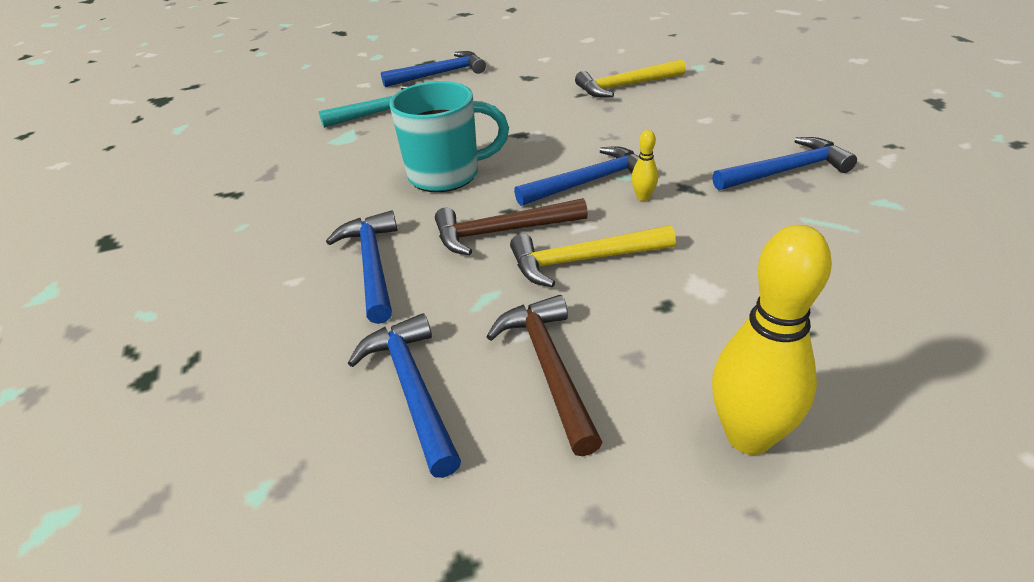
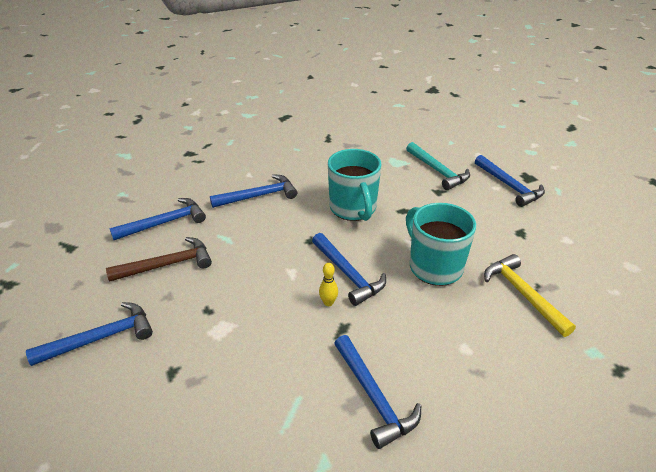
camera: 80 degrees right, 0 degrees up
brown hammer [435,198,588,255] -> none
yellow hammer [510,225,676,287] -> none
yellow bowling pin [712,225,832,455] -> blue hammer [26,302,153,366]
none -> turquoise mug [406,203,476,286]

